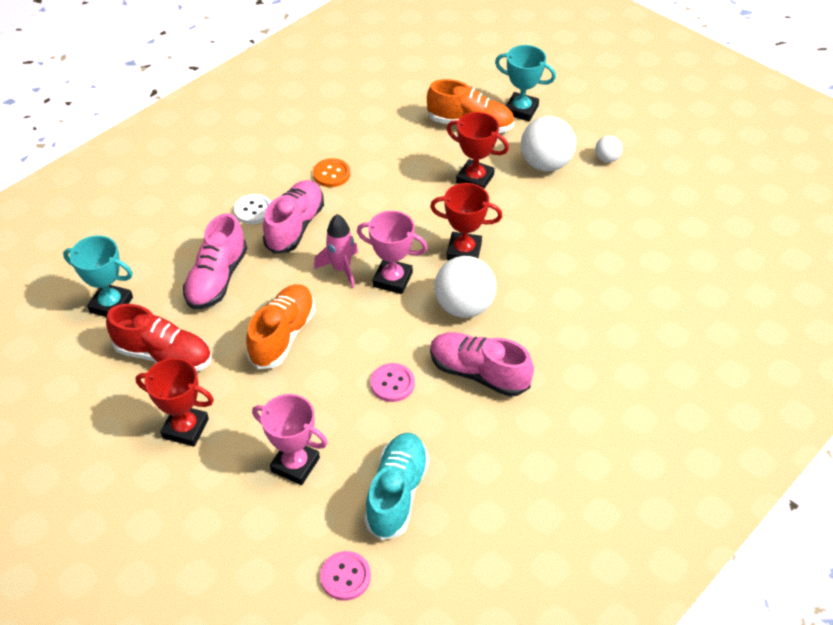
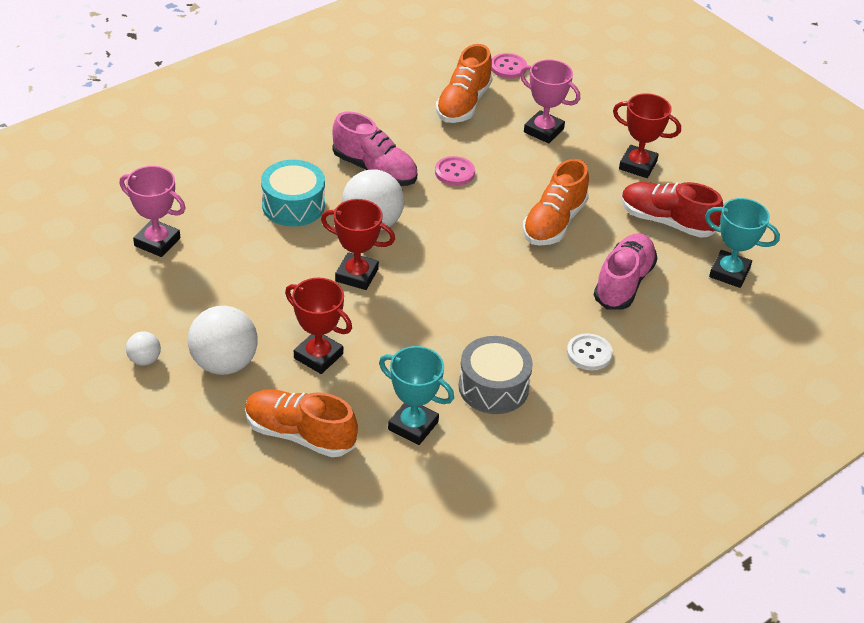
camera: 175 degrees left, 5 degrees down
pink shoe [263,180,324,254] -> none
orange button [313,158,350,187] -> grey drum [459,336,533,414]
pink rocket [314,214,358,288] -> none
pink trophy [357,211,427,294] -> pink trophy moved to [120,166,186,257]
turquoise shoe [364,433,429,540] -> orange shoe [436,44,493,123]
turquoise trophy [495,45,556,121] -> turquoise trophy moved to [379,346,454,445]
none -> turquoise drum [261,160,325,227]

